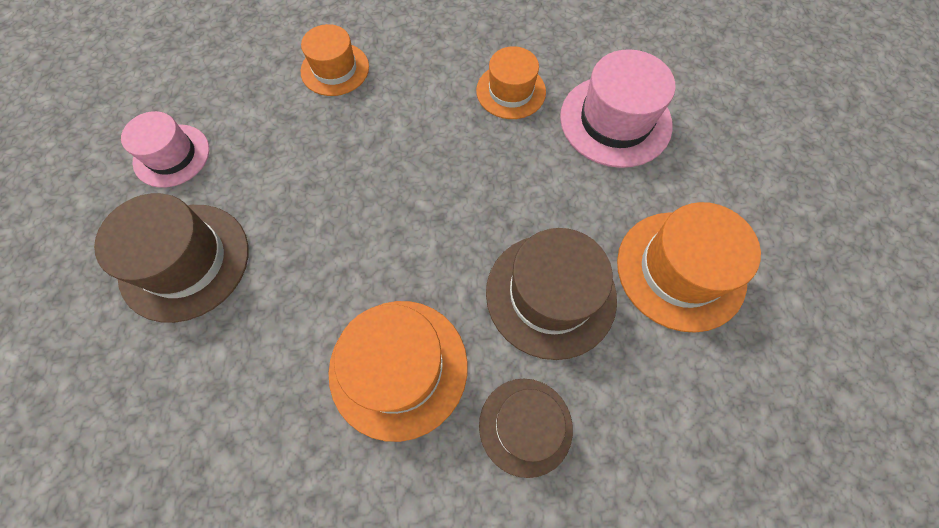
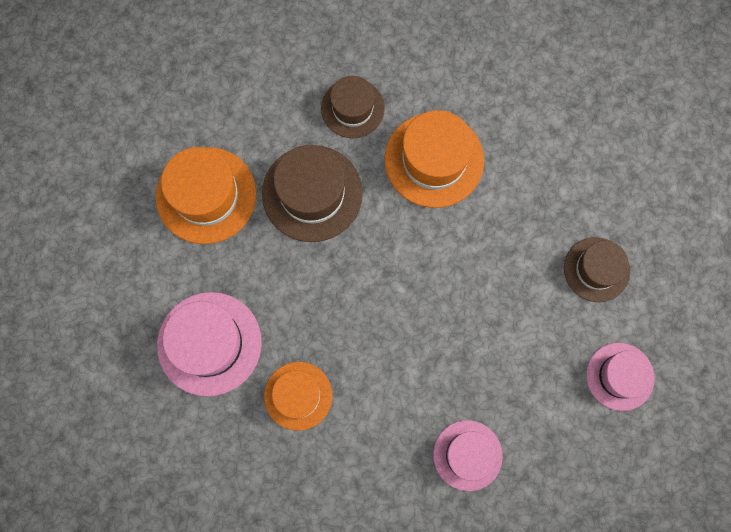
camera: 170 degrees left, 10 degrees up
brown hat [94,193,248,323] -> brown hat [564,237,630,302], size x0.65
orange hat [301,24,369,96] -> pink hat [433,420,503,491]

